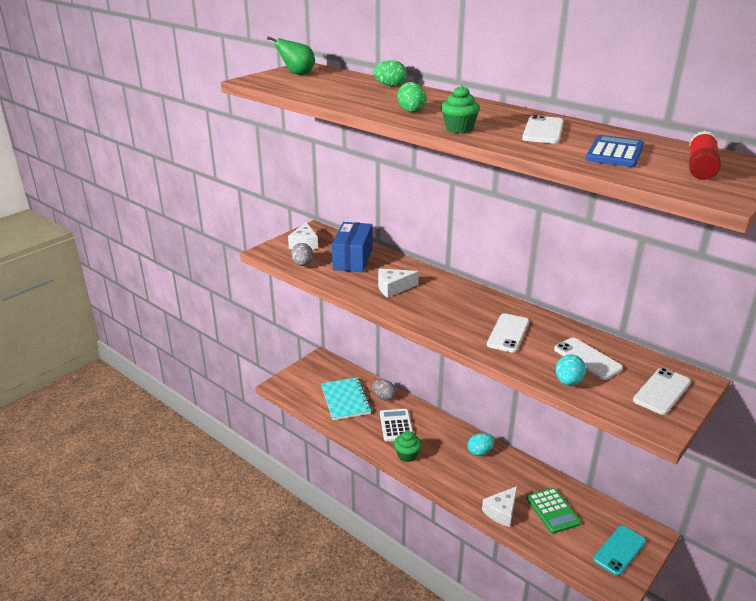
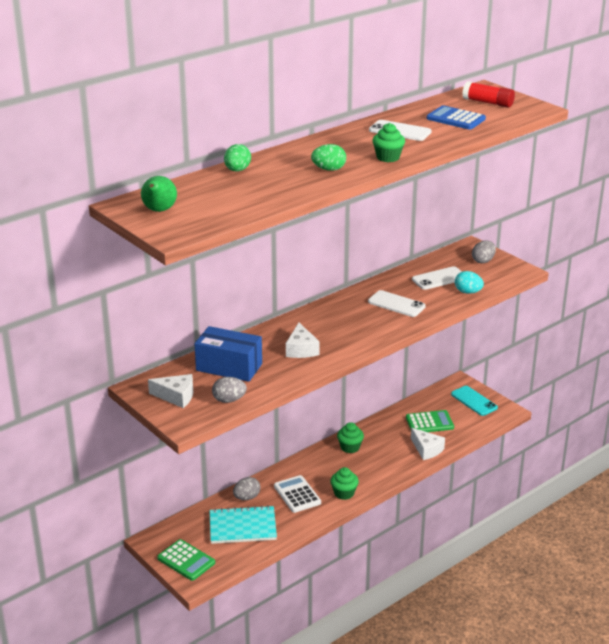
camera: 80 degrees left, 0 degrees up
white calculator [380,409,413,442] -> white calculator turned 60 degrees clockwise [274,475,321,513]
turquoise egg [467,433,494,456] -> green cupcake [337,422,364,453]
white phone [633,368,691,415] -> grey egg [472,240,496,263]
none -> green calculator [157,539,215,581]

